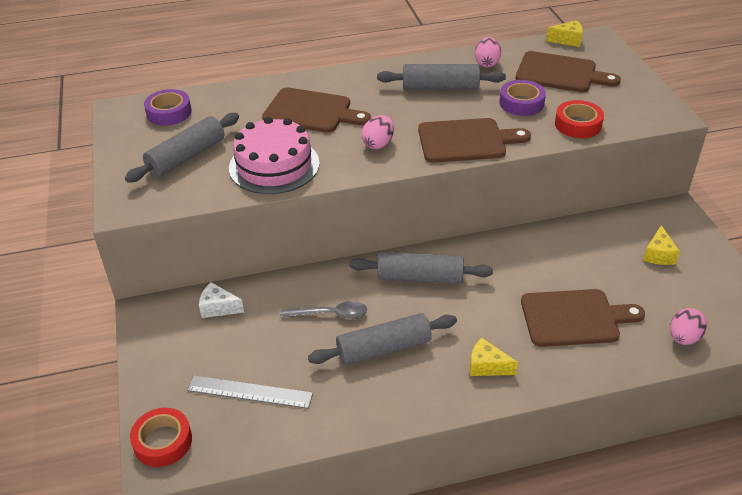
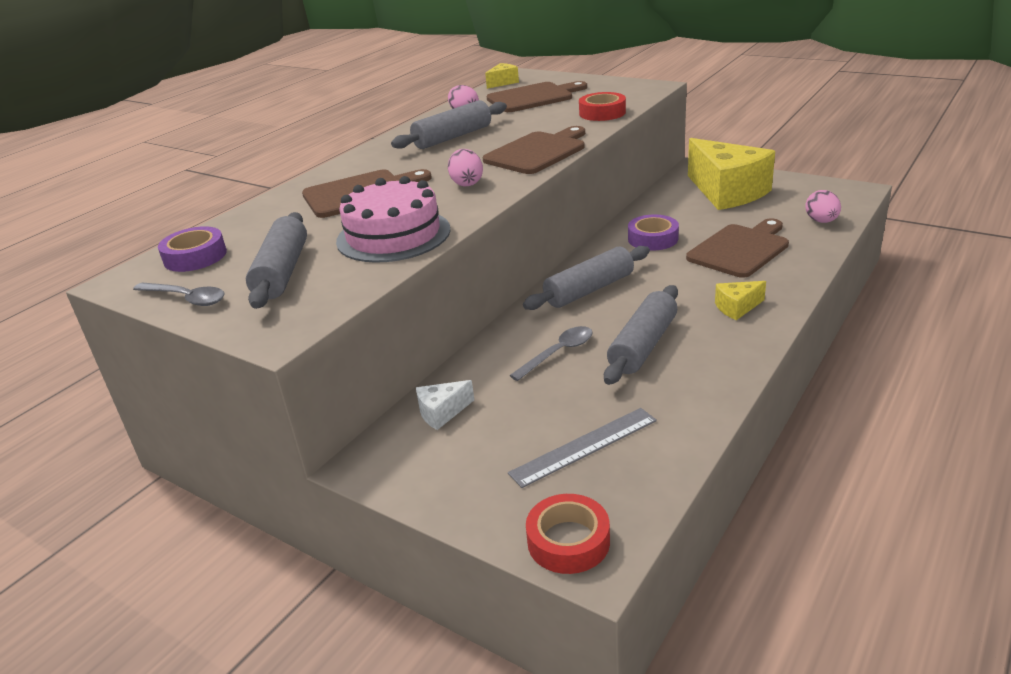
camera: 40 degrees left, 10 degrees down
purple tape [499,80,546,116] -> purple tape moved to [628,214,679,250]
yellow cheese [643,225,680,265] -> yellow cheese [688,138,775,210], size x2.37
none -> grey spoon [133,283,225,306]

